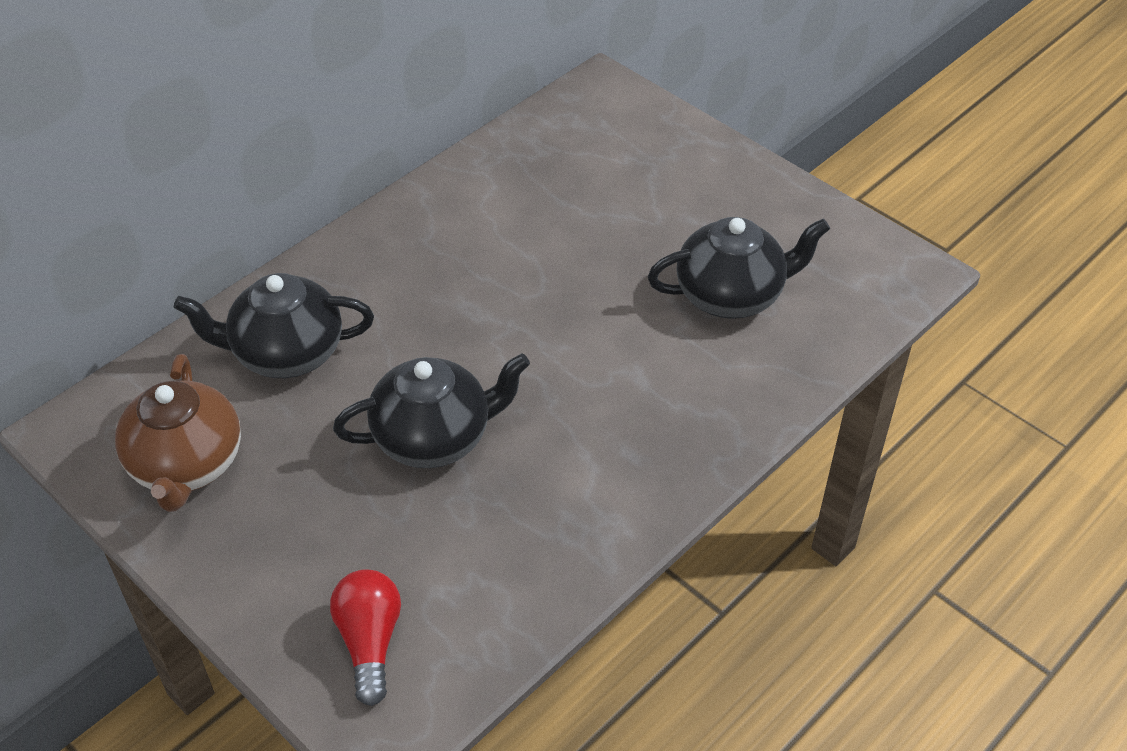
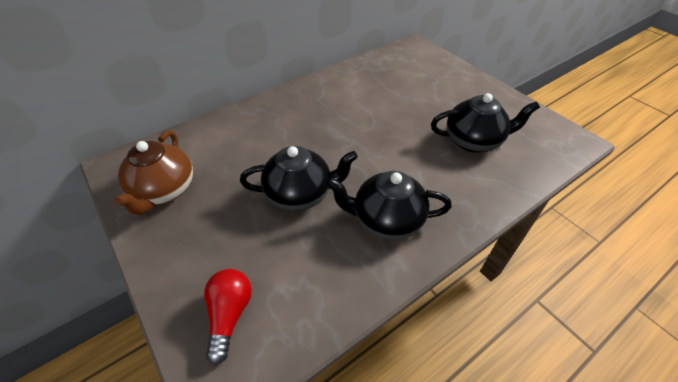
camera: 10 degrees right, 0 degrees up
black teapot [174,273,374,378] -> black teapot moved to [326,171,452,240]

